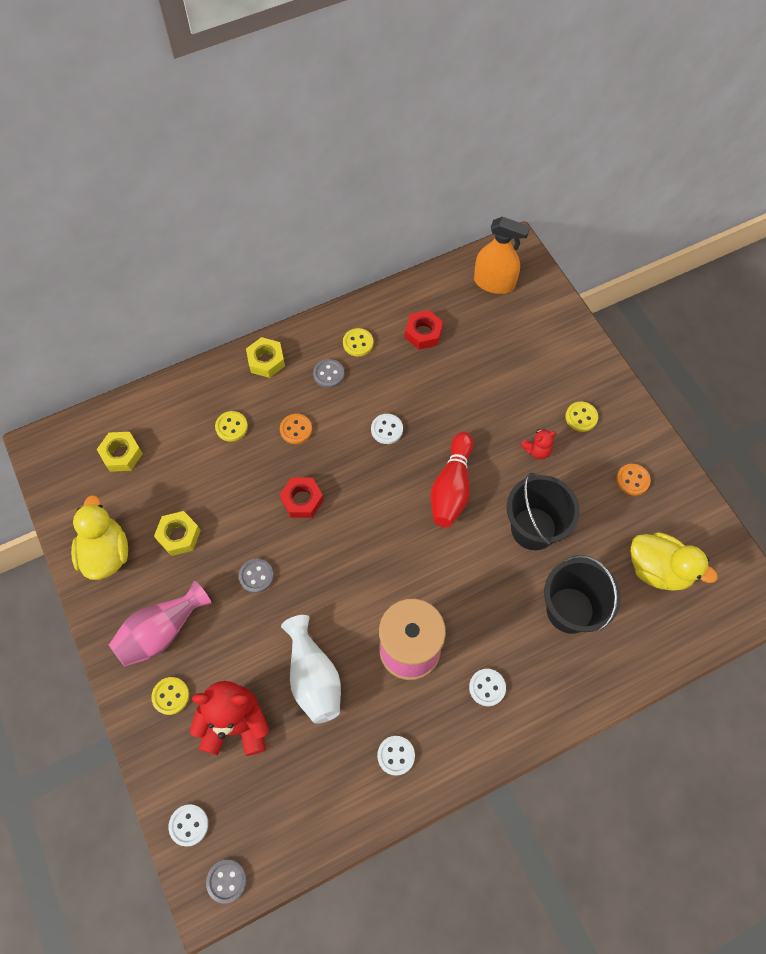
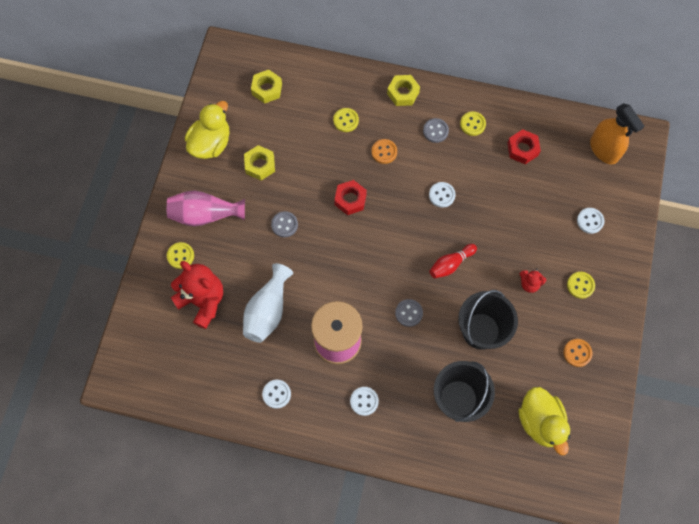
camera: 40 degrees right, 5 degrees up
white button [169,804,208,846] -> white button moved to [577,208,605,234]
grey button [206,860,247,904] -> grey button moved to [395,299,423,327]
red bowling pin [431,432,473,527] -> red bowling pin [429,244,477,278], size x0.64

